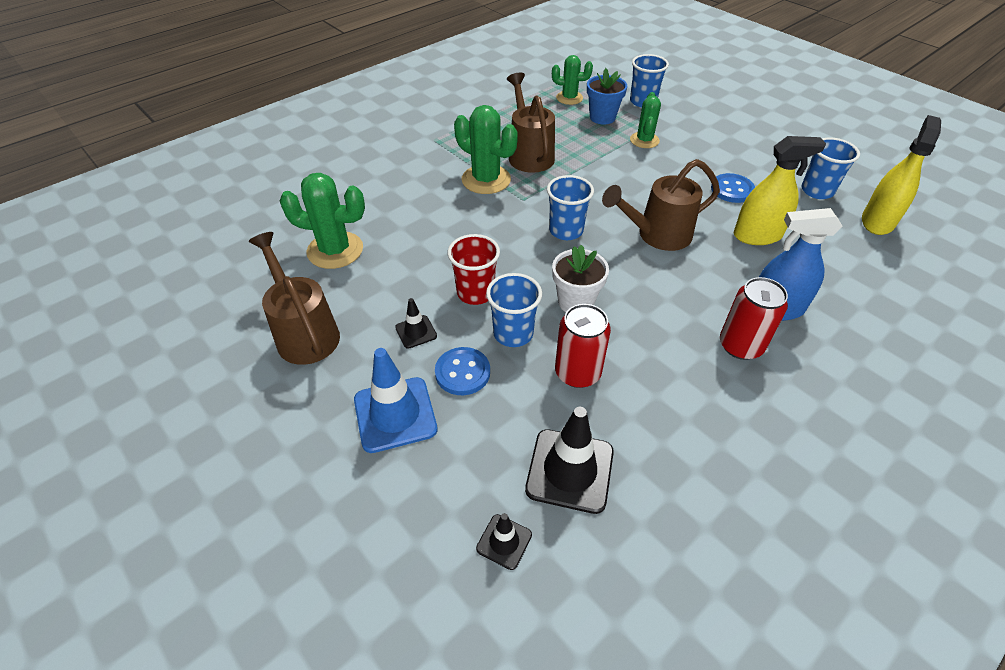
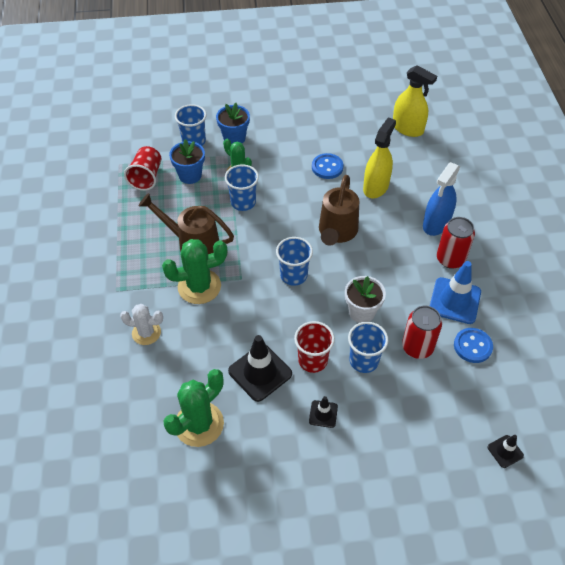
camera: 55 degrees left, 5 degrees up
brown watering can [249,232,340,365] -> none
blue traffic cone [354,348,438,453] -> blue traffic cone moved to [430,261,481,324]
blue button [435,347,490,395] -> blue button moved to [454,328,493,363]
black traffic cone [525,407,614,514] -> black traffic cone moved to [228,335,292,402]
green cactus [552,55,593,105] -> red cup [124,146,161,191]
blue cup [801,138,860,199] -> blue cup moved to [225,165,259,211]
yellow spray bottle [862,115,941,235] -> yellow spray bottle turned 150 degrees clockwise [393,65,437,137]
none -> white cactus [120,304,163,345]
none -> blue flower pot [216,103,250,145]

